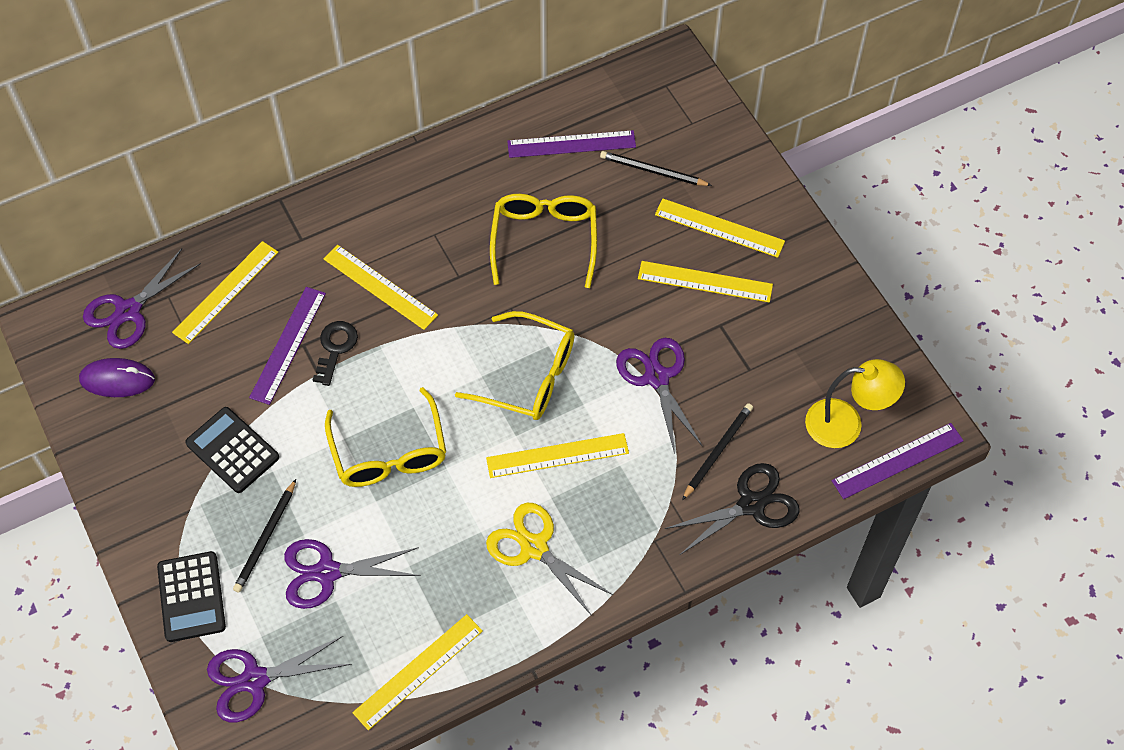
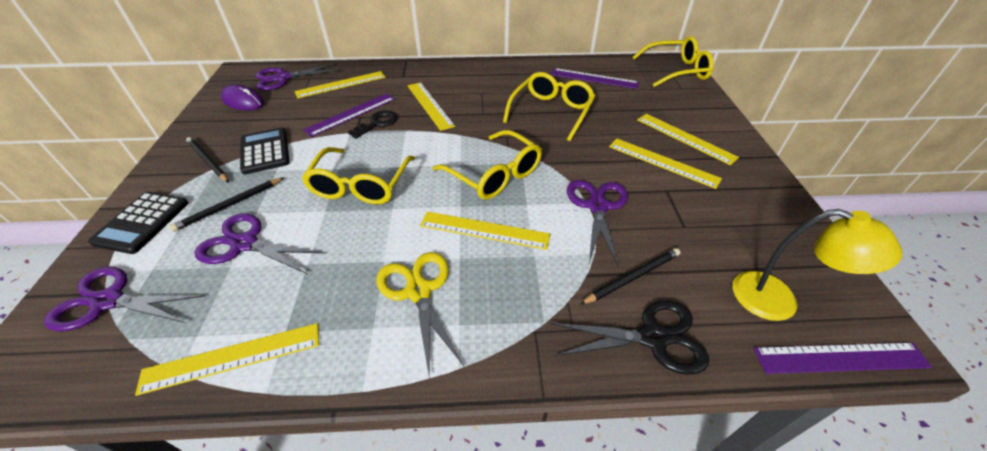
camera: 25 degrees right, 15 degrees down
black pencil [600,151,712,186] -> black pencil moved to [186,137,229,183]
none -> yellow glasses [632,36,714,87]

